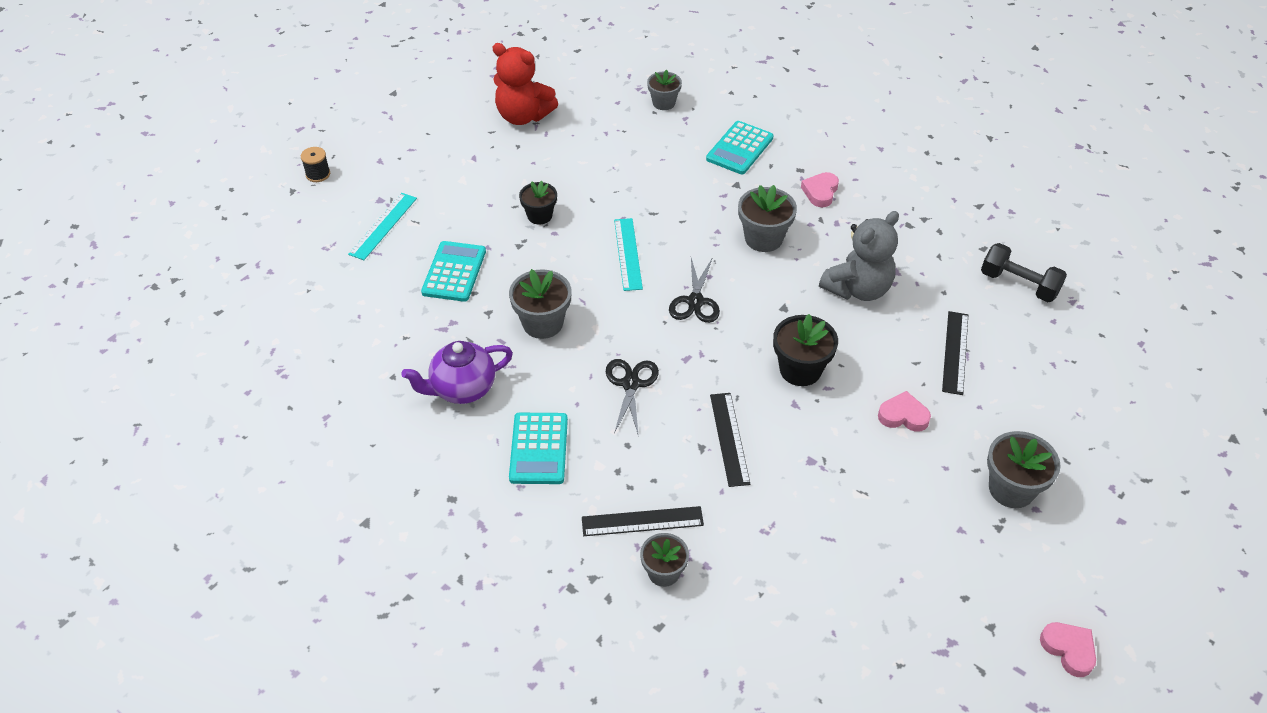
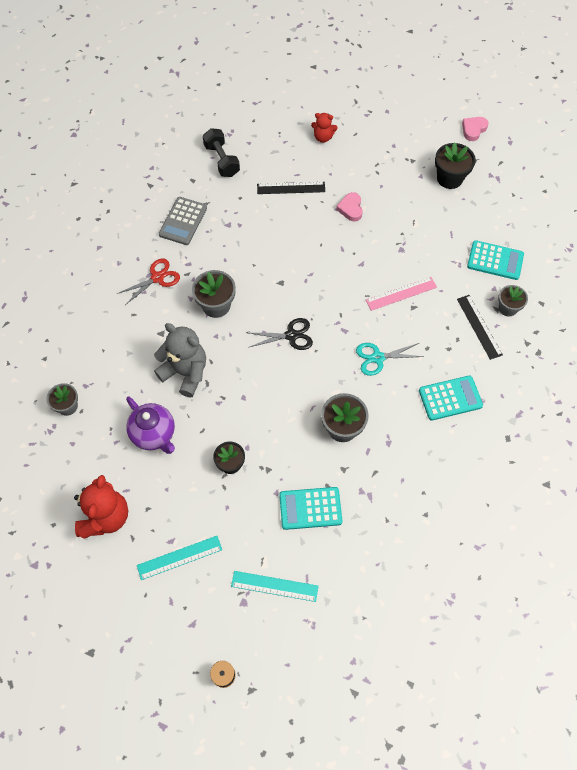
camera: 105 degrees left, 15 degrees up
purple teapot [401,341,513,404] -> purple teapot moved to [126,397,175,454]
black scissors [606,359,659,437] -> turquoise scissors [356,343,424,376]
turquoise ruler [614,218,643,291] -> turquoise ruler moved to [137,536,222,580]
turquoise calculator [706,121,774,174] -> turquoise calculator moved to [467,240,524,280]
black ruler [710,393,750,487] -> pink ruler [366,277,437,311]
black flower pot [773,314,838,386] -> black flower pot moved to [435,142,476,189]
pink heart [801,172,839,207] -> red scissors [117,259,180,305]
grey teddy bear [819,211,899,301] -> grey teddy bear moved to [154,323,206,397]
black dumbbell [981,243,1067,302] -> black dumbbell turned 45 degrees counterclockwise [203,128,240,177]
grey flower pot [987,431,1061,508] -> none
none -> grey calculator [159,197,207,245]
none -> red teddy bear [311,113,338,143]

